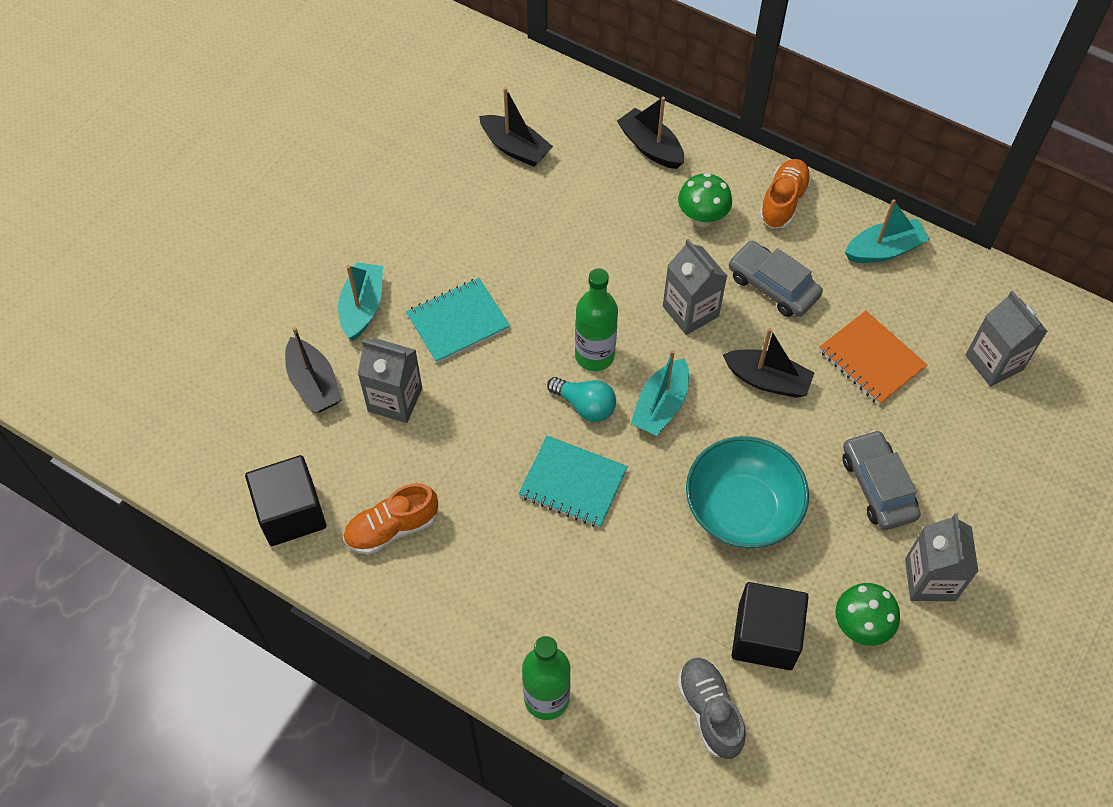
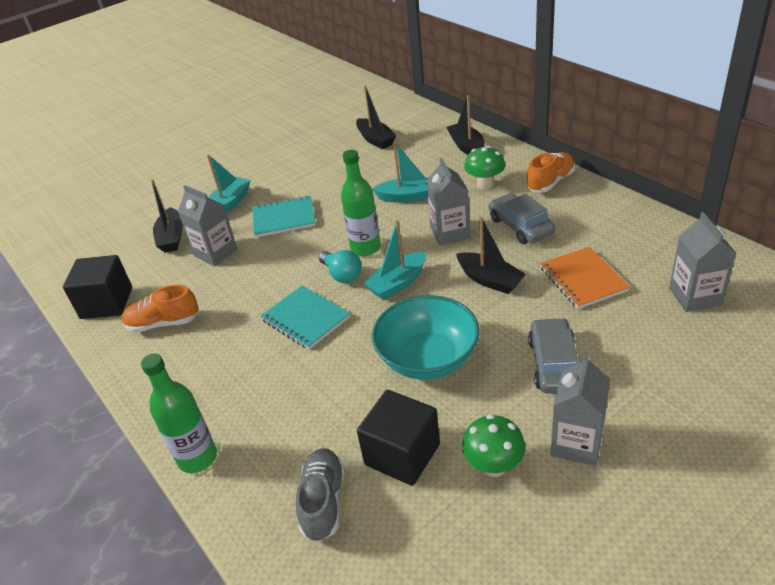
camera: 25 degrees right, 20 degrees down
turquoise boat [845,199,930,263] -> turquoise boat moved to [372,142,429,203]

